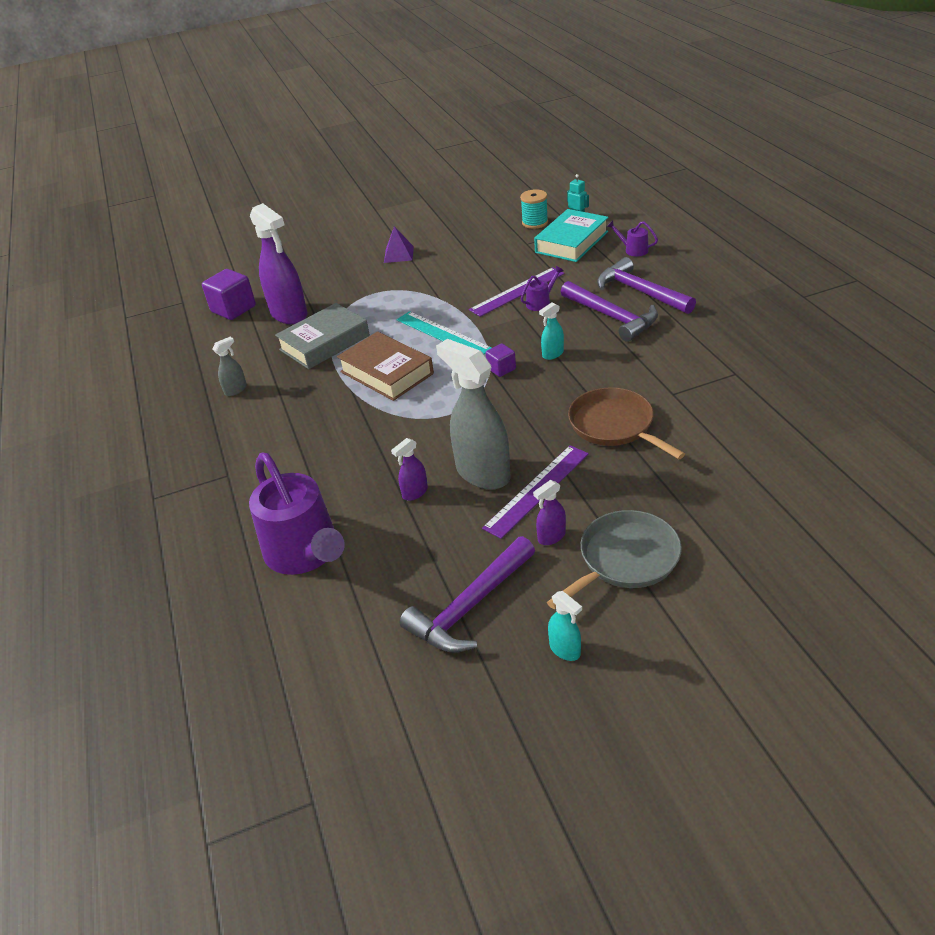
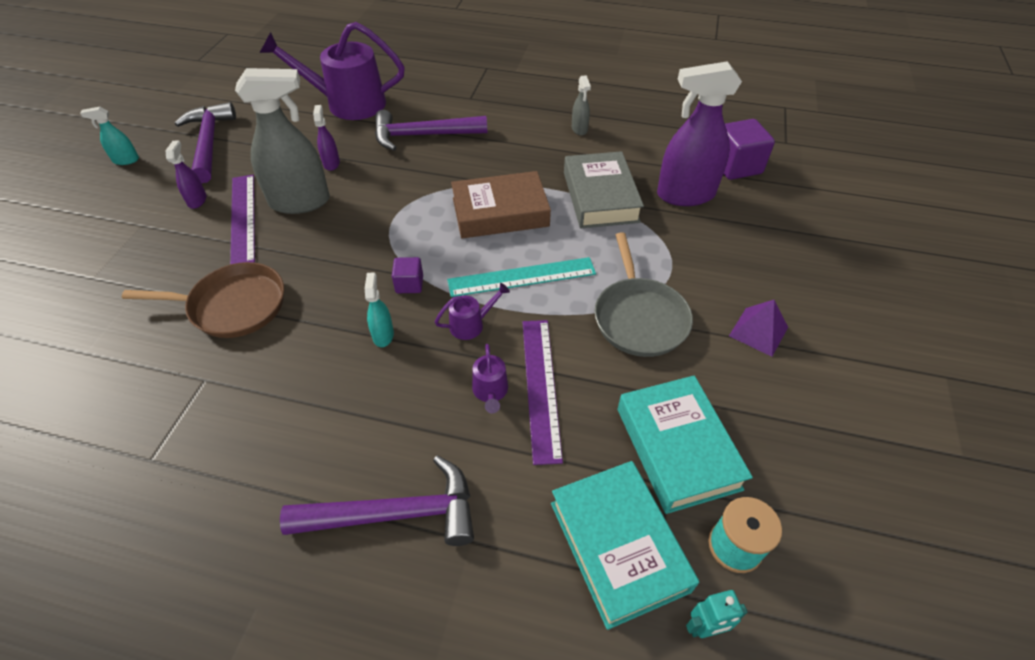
camera: 120 degrees right, 10 degrees up
grey pan [547,510,682,609] -> grey pan moved to [595,232,693,357]
purple hammer [561,281,658,342] -> purple hammer moved to [375,110,487,151]
purple watering can [607,221,658,257] -> purple watering can moved to [435,283,510,340]
none -> turquoise book [618,376,753,514]

